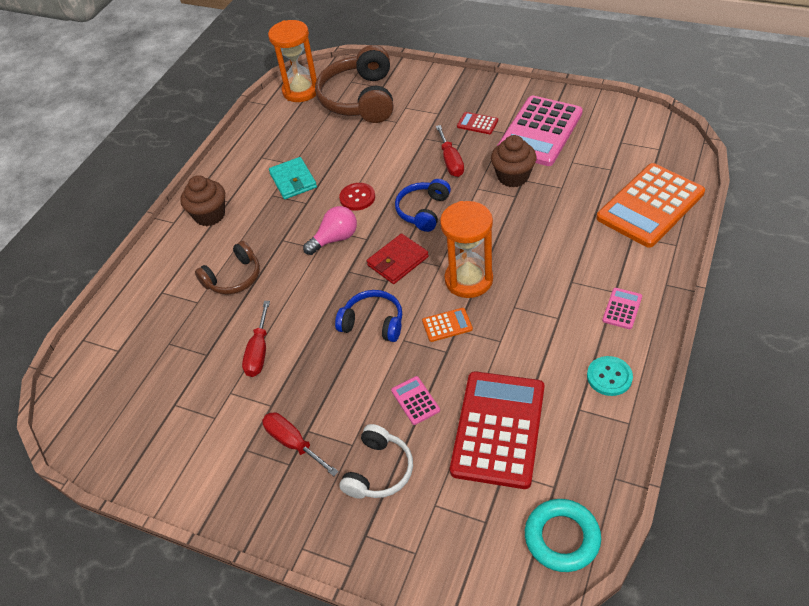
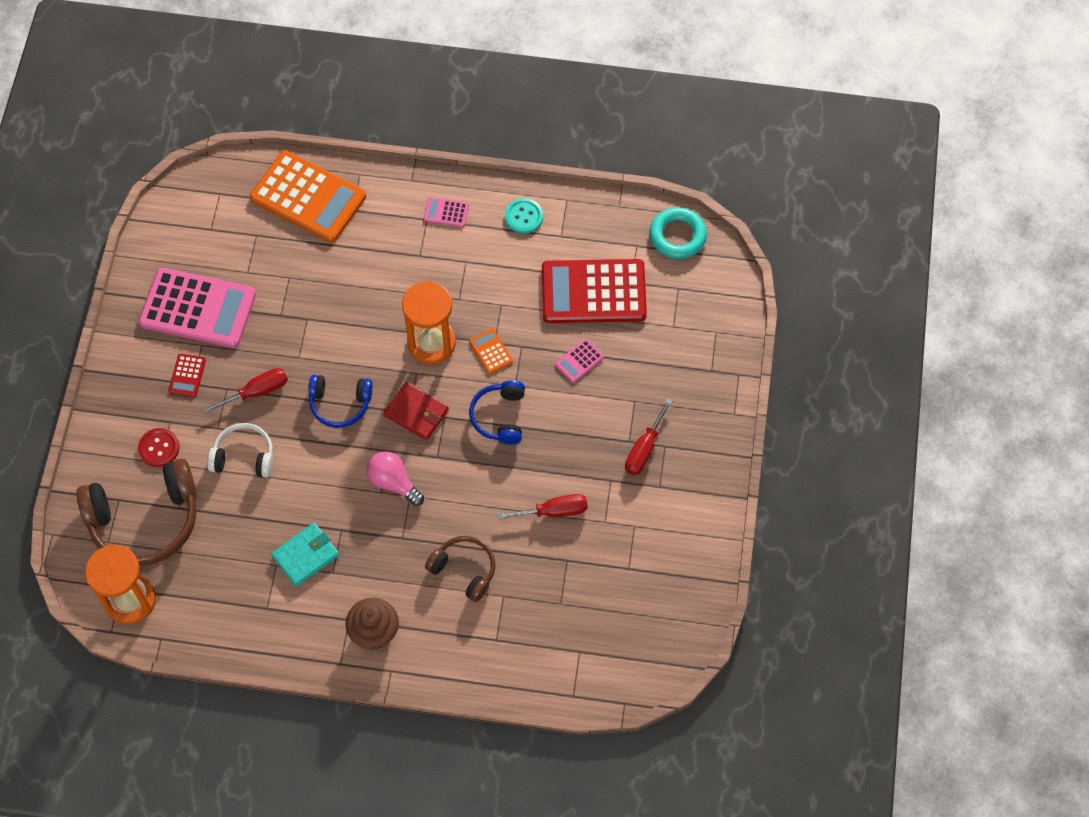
camera: 110 degrees left, 15 degrees up
red button [339,183,375,211] -> red button moved to [138,428,180,467]
white headphones [339,424,413,499] -> white headphones moved to [207,423,273,478]
brown cupcake [491,135,537,188] -> none

